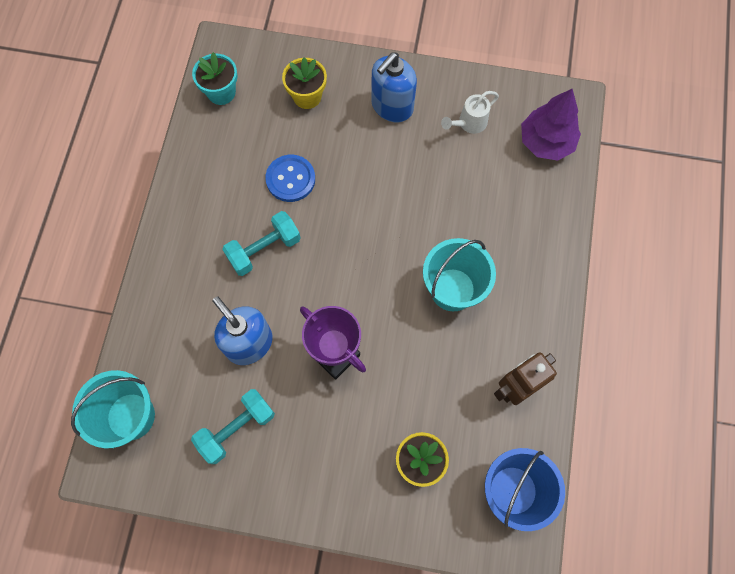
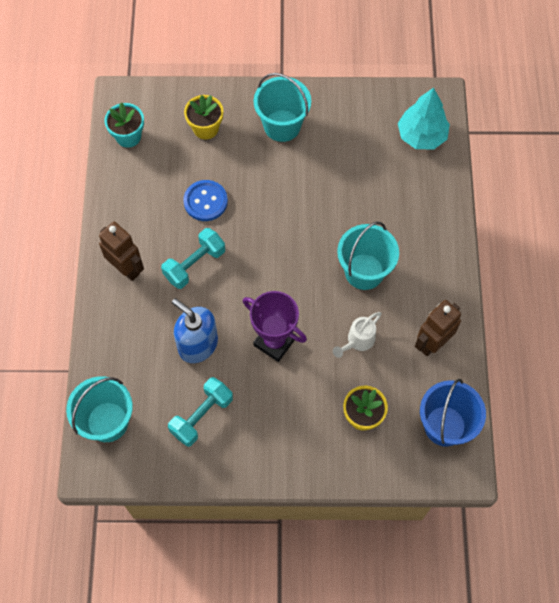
camera: 10 degrees left, 5 degrees down
blue soap dispenser [371,52,417,122] -> turquoise bucket [254,73,311,142]
white watering can [441,91,499,134] -> white watering can moved to [333,312,382,358]
purple tree [521,89,581,161] -> turquoise tree [398,88,450,149]
none -> brown robot [99,222,144,281]

